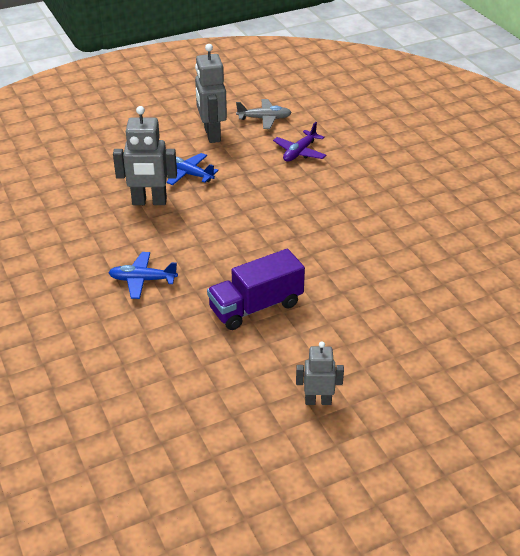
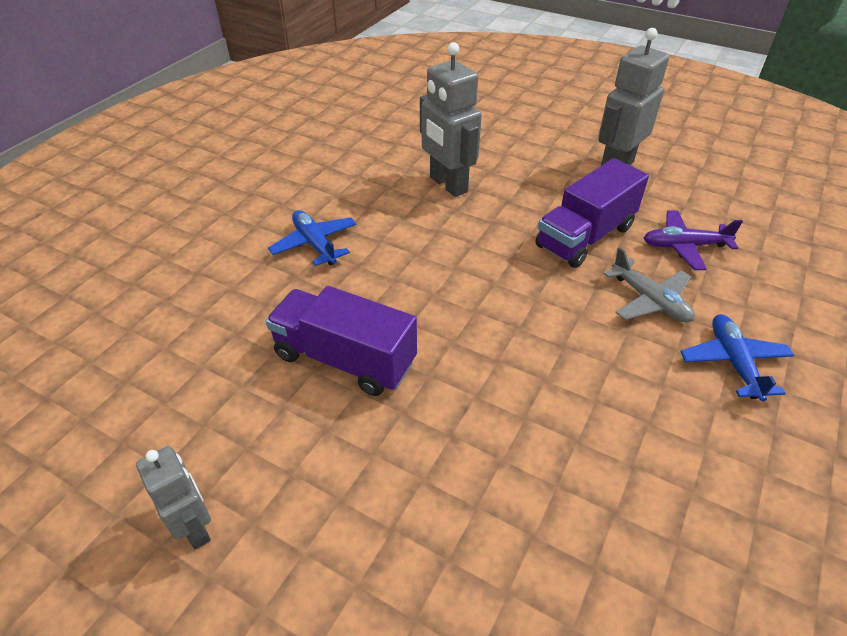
camera: 55 degrees right, 5 degrees up
blue plane [166,153,219,185] -> blue plane moved to [680,314,794,402]
grey plane [236,99,292,129] -> grey plane moved to [604,247,695,322]
none -> purple truck [535,158,649,268]

